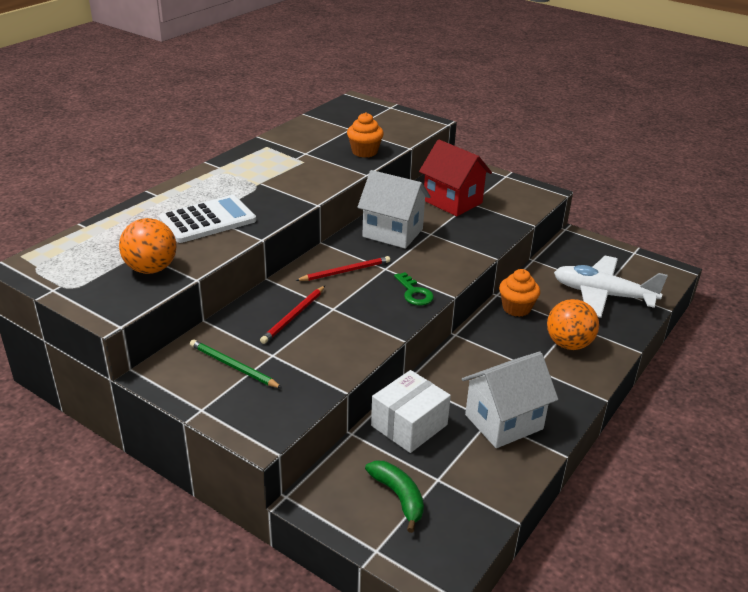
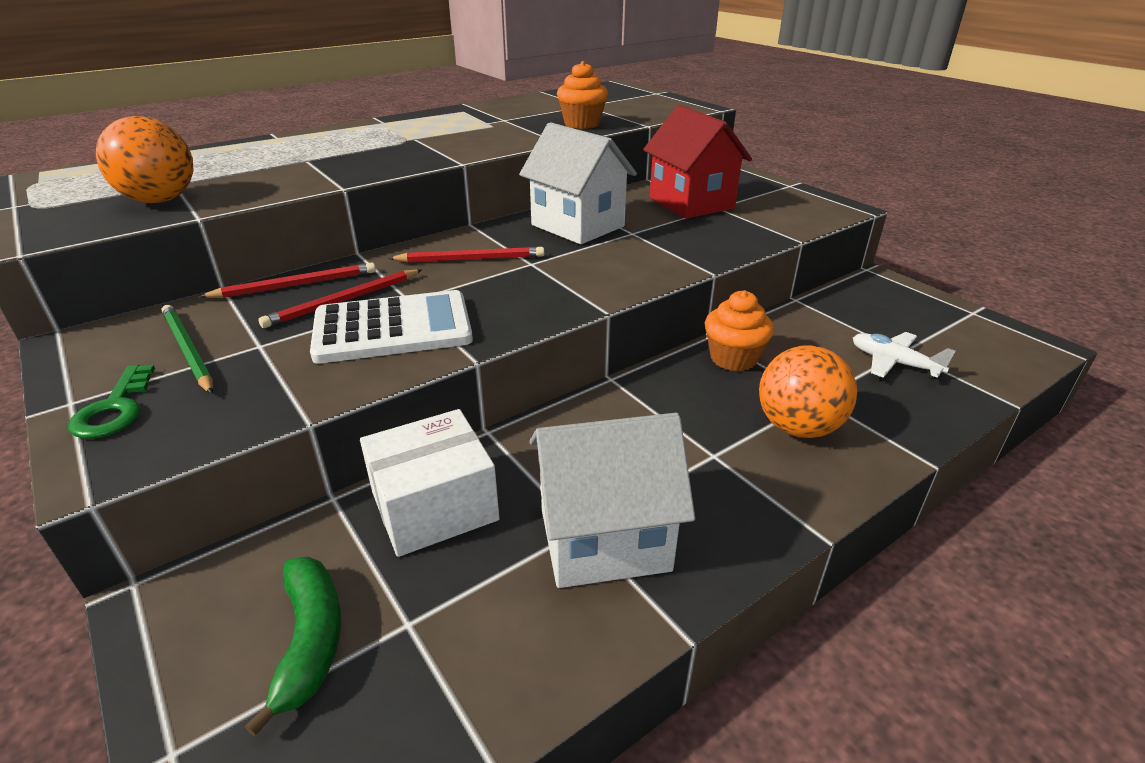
camera: 20 degrees right, 0 degrees up
white calculator [159,195,256,243] -> white calculator moved to [310,290,473,364]
green key [394,272,434,305] -> green key moved to [68,365,155,439]
white plane [554,255,668,318] -> white plane [853,332,956,378], size x0.52
none -> red pencil [199,262,376,298]

